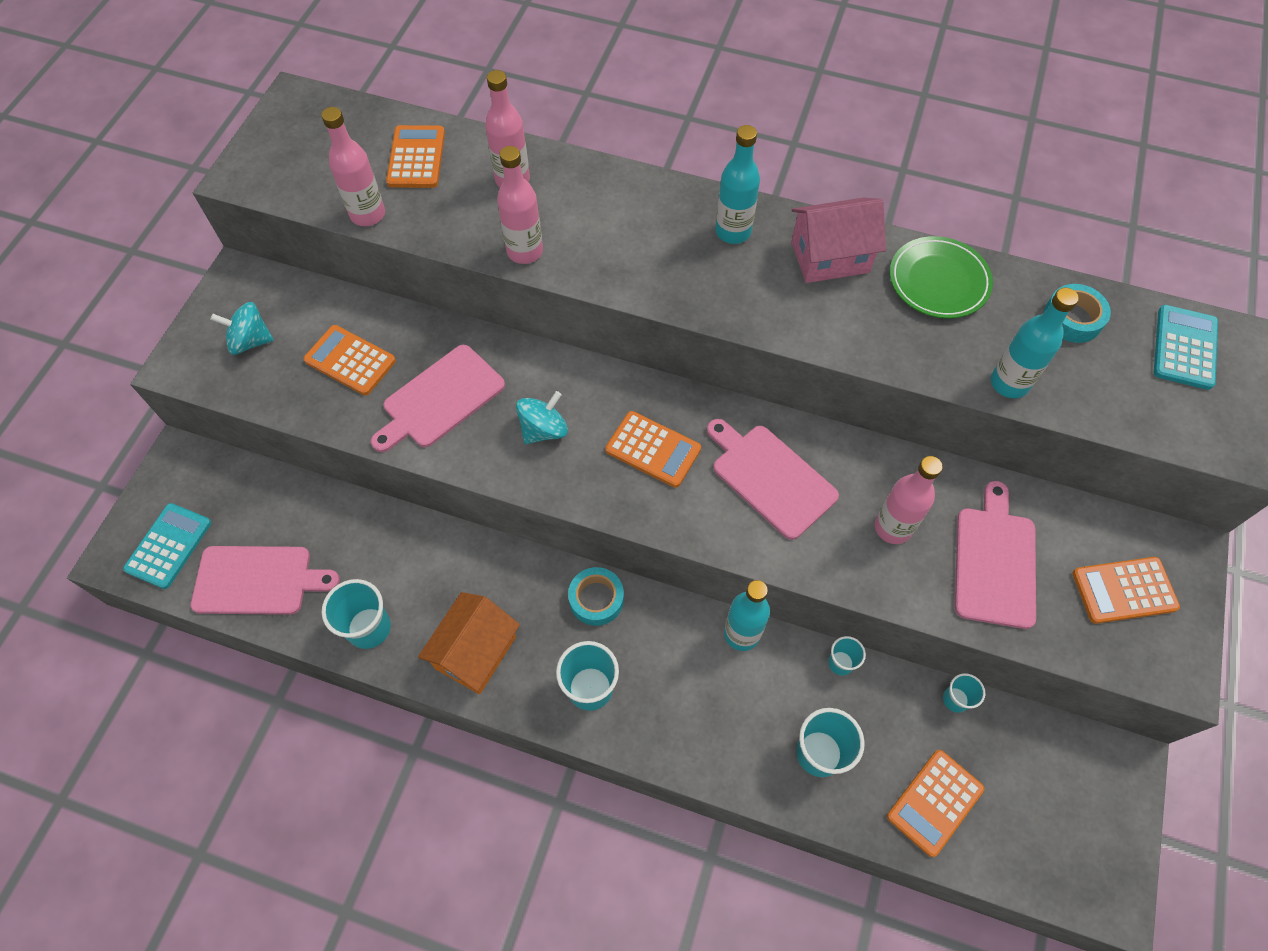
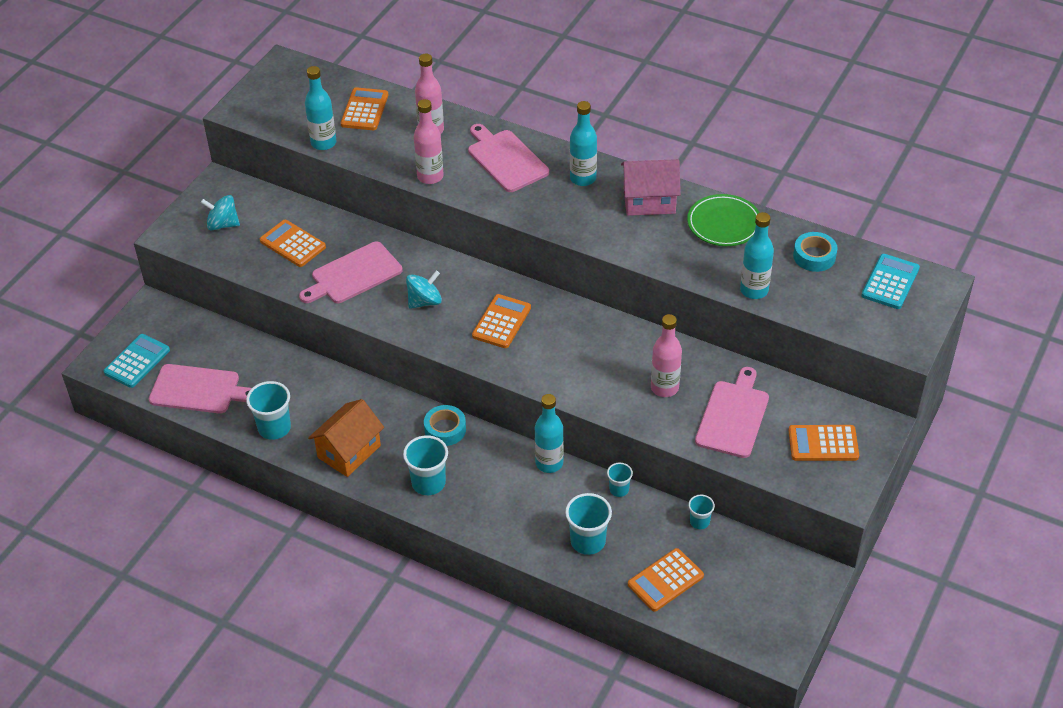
camera: 10 degrees right, 15 degrees down
pink bottle [321,107,385,226] -> turquoise bottle [305,66,337,150]
orange calculator [605,411,701,488] -> orange calculator turned 105 degrees counterclockwise [472,294,531,348]
pink cutting board [707,419,839,540] -> pink cutting board moved to [468,124,549,192]

